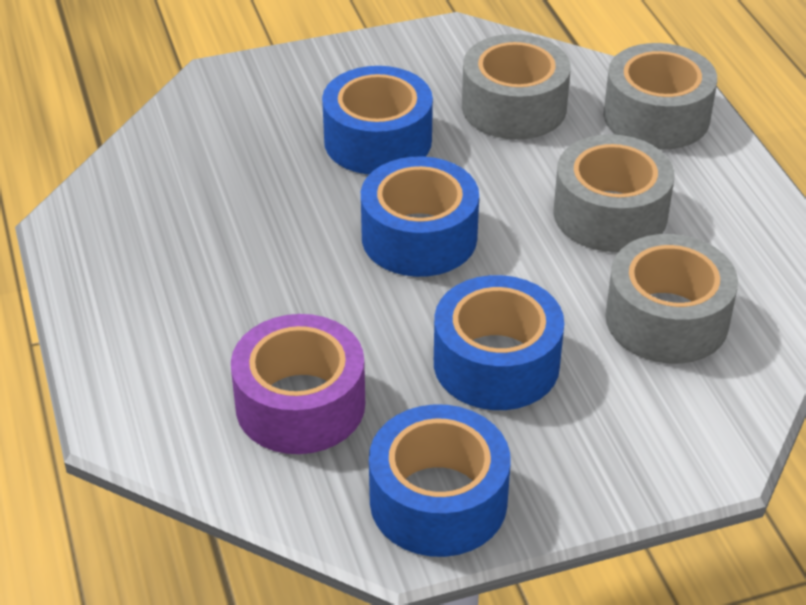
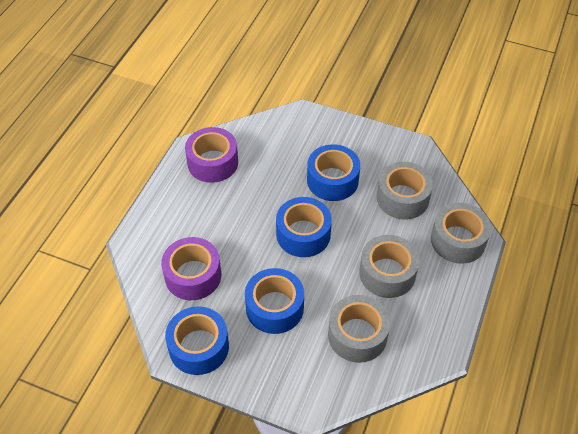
camera: 40 degrees right, 10 degrees up
none -> purple tape [185,127,238,183]

